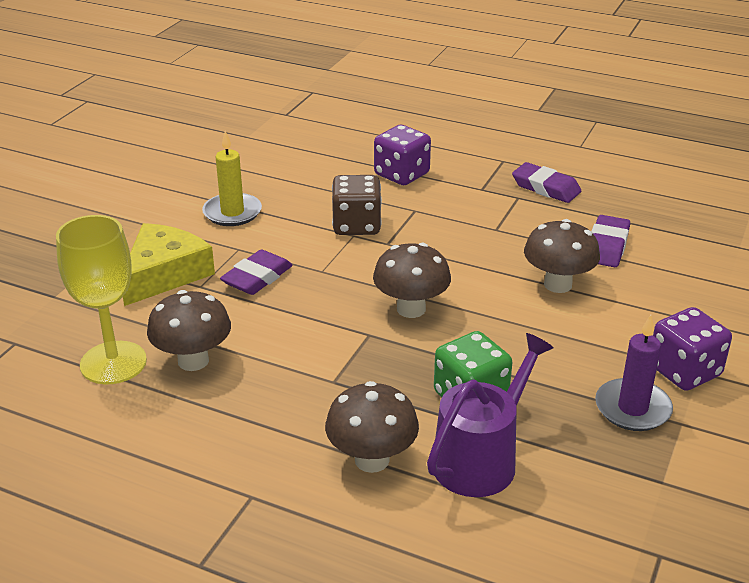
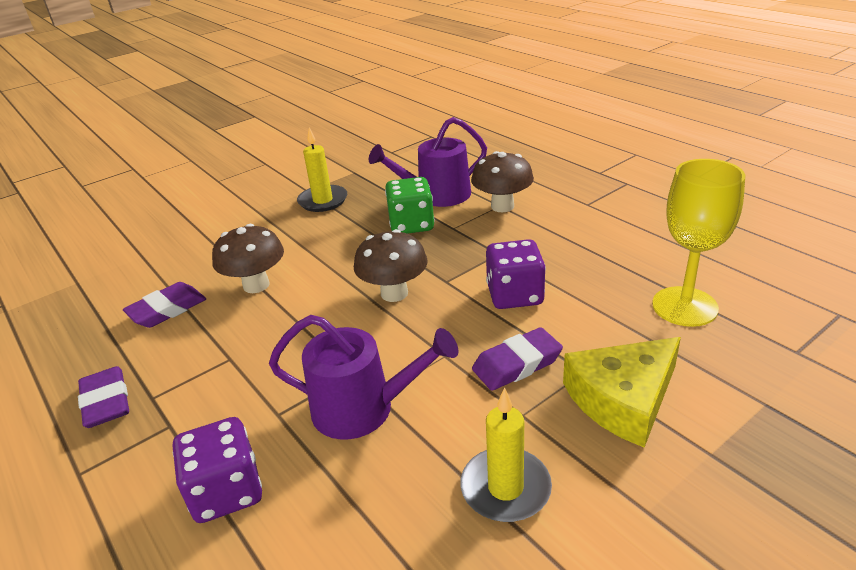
camera: 150 degrees left, 0 degrees up
brown mushroom [147,290,231,371] -> none
brown dice [332,175,382,235] -> purple watering can [269,315,458,440]
purple candle [595,315,673,431] -> yellow candle [297,127,347,212]
purple dice [653,307,732,391] -> purple dice moved to [486,239,546,309]

